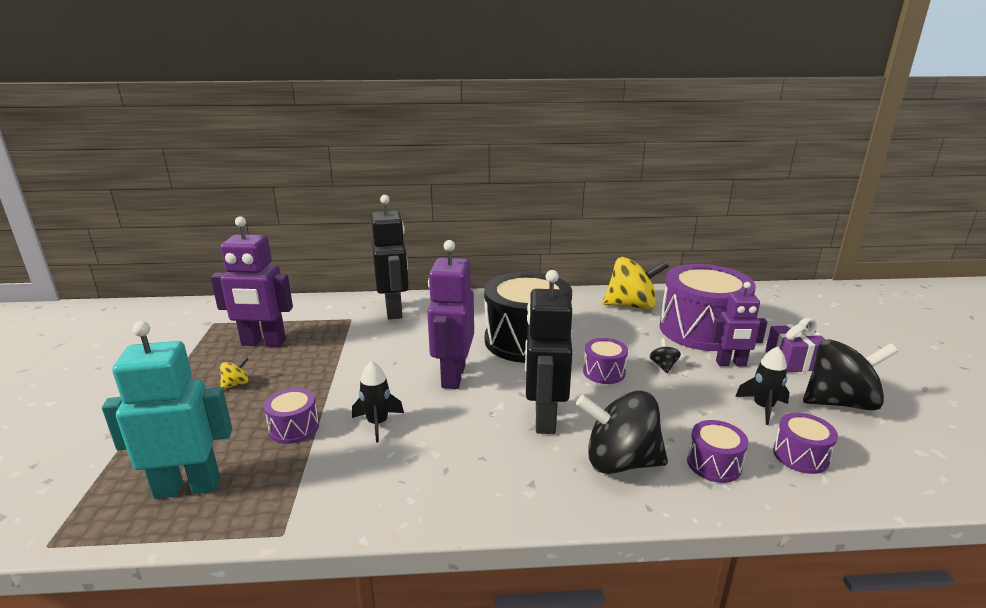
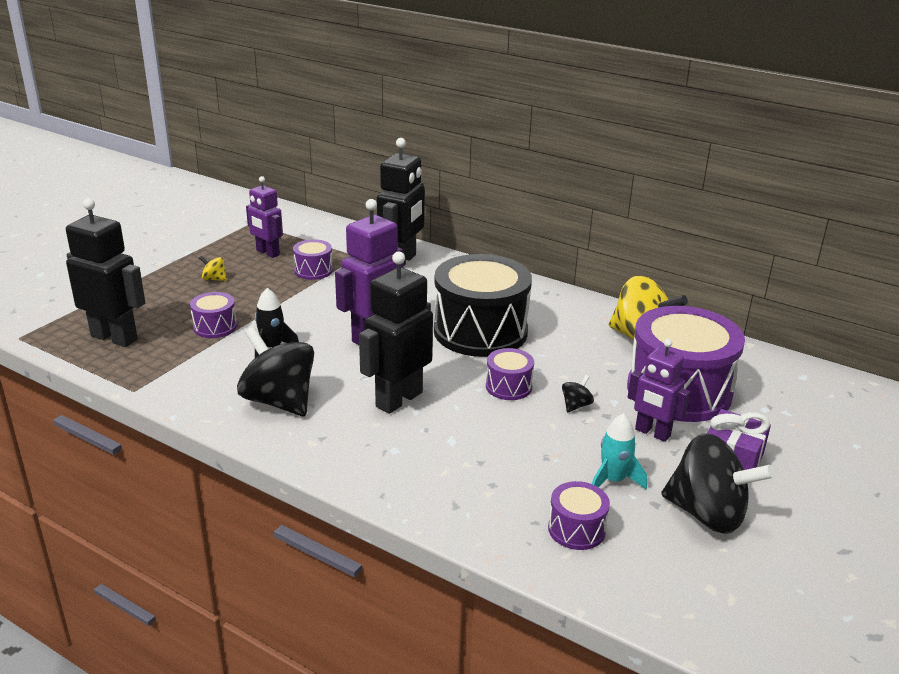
camera: 35 degrees right, 5 degrees up
turquoise robot [102,321,232,499] -> black robot [66,198,145,347]
purple robot [211,216,293,347] -> purple robot [246,176,283,258], size x0.64
yellow spinning top [220,357,249,389] -> yellow spinning top turned 150 degrees counterclockwise [199,256,227,281]
black spinning top [576,391,668,474] -> black spinning top moved to [237,326,314,416]
purple drum [687,420,748,483] -> purple drum moved to [293,239,333,280]
black rocket [735,346,790,425] -> turquoise rocket [592,413,647,490]

